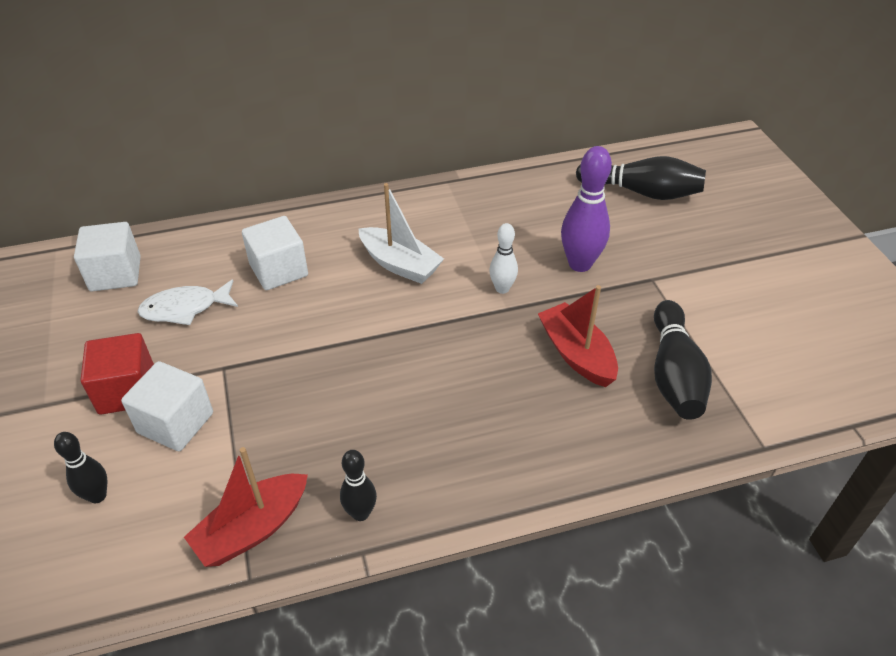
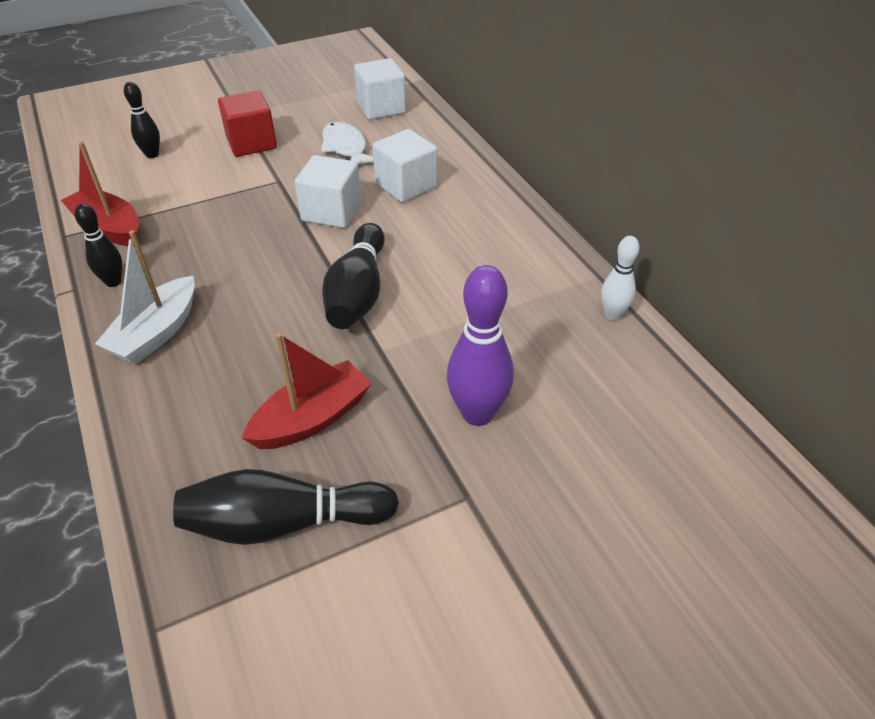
camera: 80 degrees right, 0 degrees up
white cube [121,361,213,451] -> white cube moved to [295,155,361,228]
white boat [358,183,444,284] -> white boat moved to [95,230,195,364]
white bowling pin [489,223,518,294] -> white bowling pin moved to [601,236,639,320]
black bowling pin [576,156,706,200] -> black bowling pin moved to [322,223,385,329]

